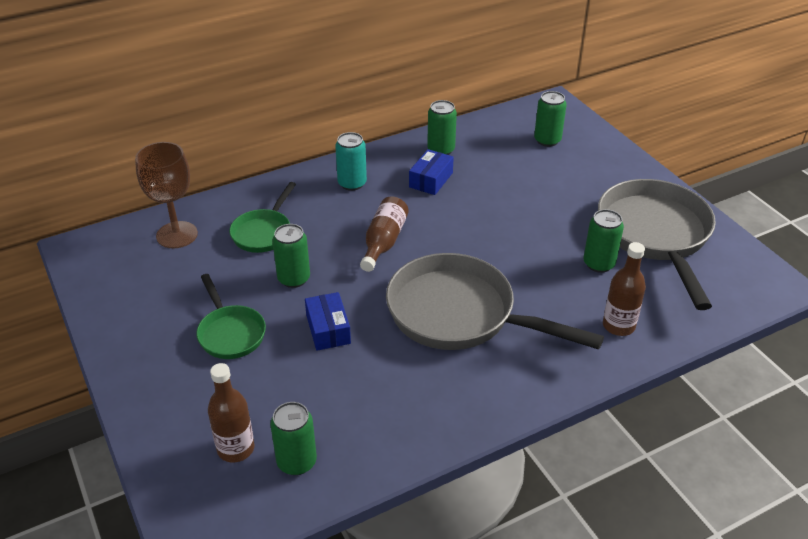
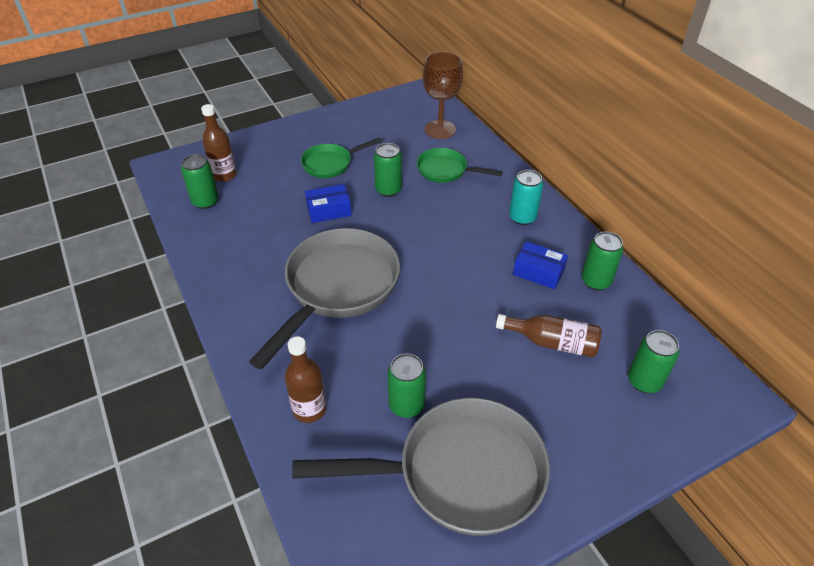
camera: 90 degrees right, 5 degrees up
brown bottle [360,197,409,272] -> brown bottle moved to [496,314,602,357]

